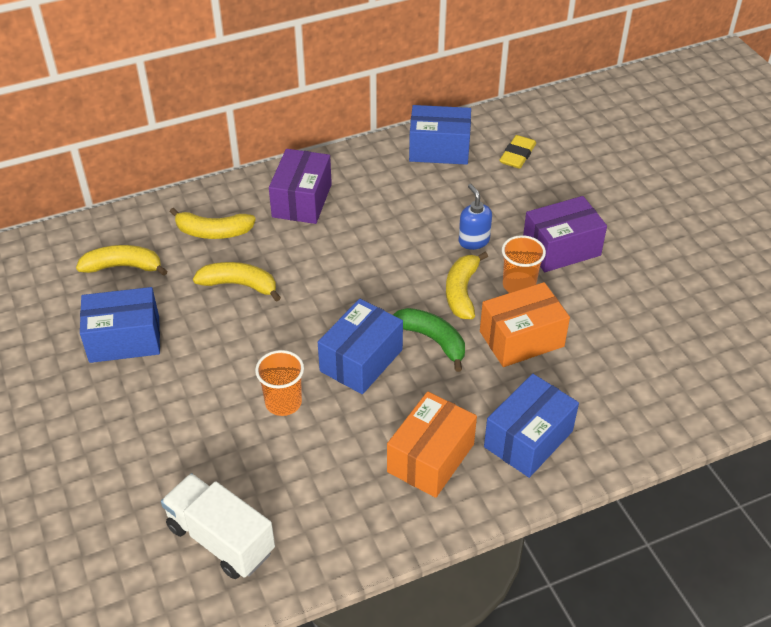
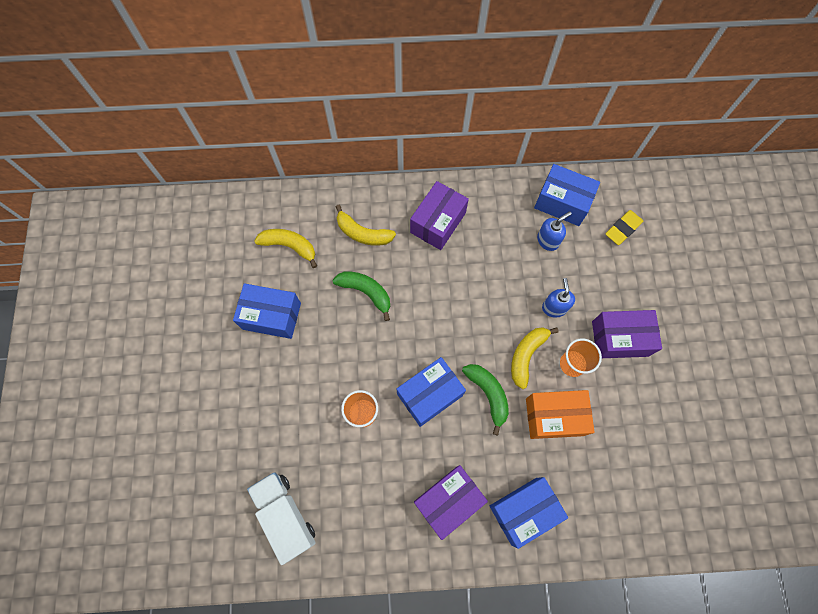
camera: 20 degrees right, 25 degrees up
yellow banana [193,262,281,302] -> green banana [333,271,390,321]
orange box [387,391,477,498] -> purple box [414,465,488,540]
none -> blue soap dispenser [537,212,572,251]

